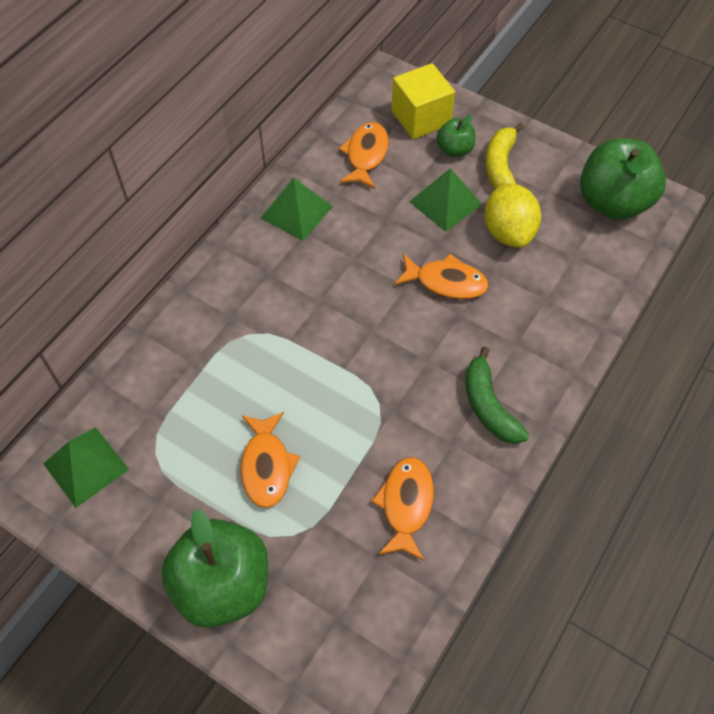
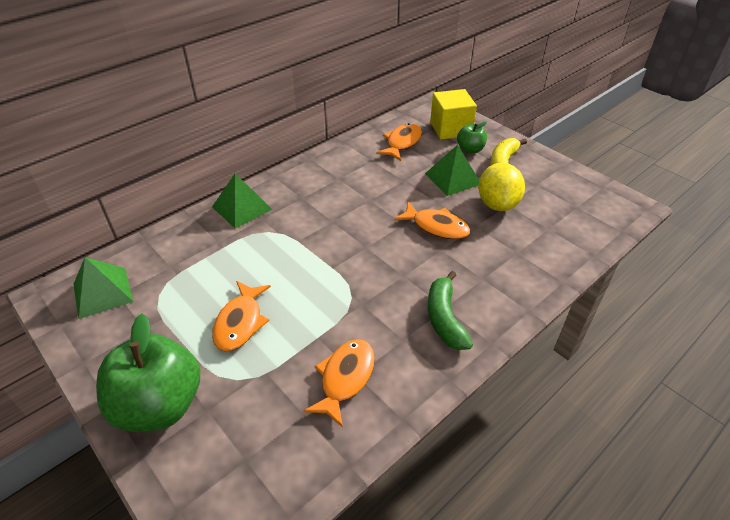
camera: 15 degrees right, 15 degrees down
green pyramid [261,178,333,241] -> green pyramid moved to [212,174,272,228]
green apple [580,138,666,220] -> none

